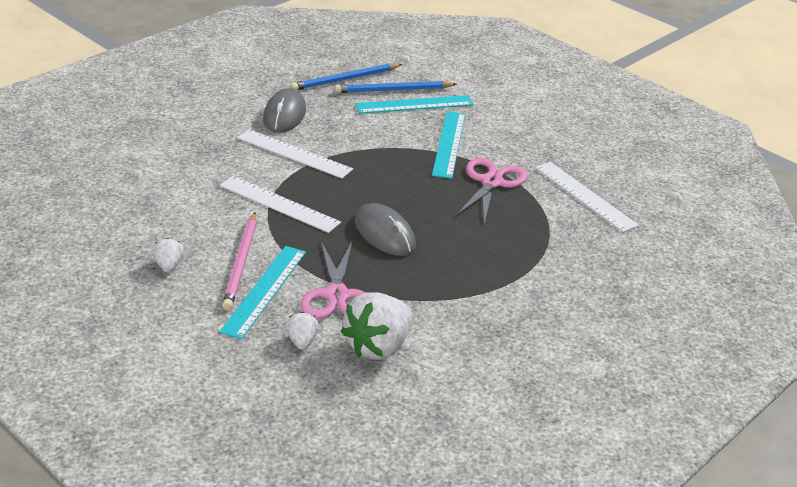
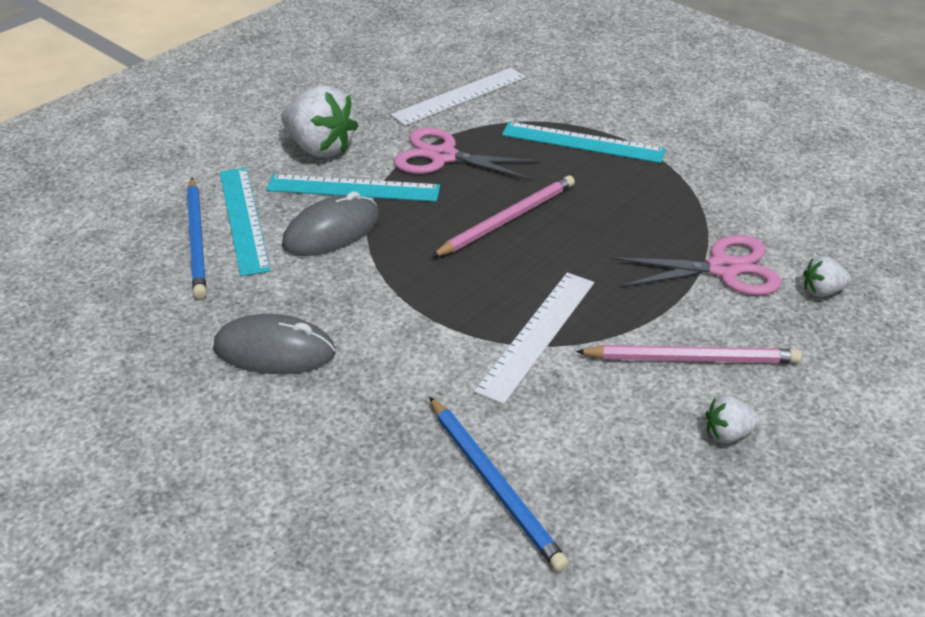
camera: 90 degrees left, 5 degrees up
turquoise ruler [219,246,306,339] -> turquoise ruler moved to [502,121,666,163]
white ruler [237,129,353,179] -> none
blue pencil [291,63,402,90] -> blue pencil moved to [429,396,569,572]
white strawberry [341,292,412,360] -> white strawberry moved to [281,85,358,157]
grey mouse [355,203,416,256] -> grey mouse moved to [282,191,380,256]
none -> pink pencil [431,175,575,257]

